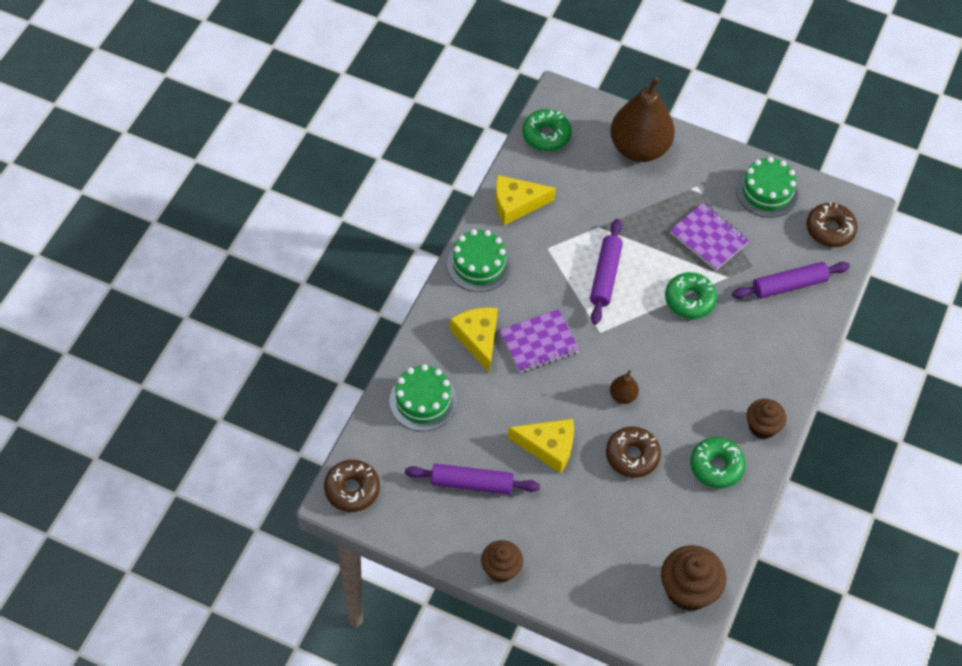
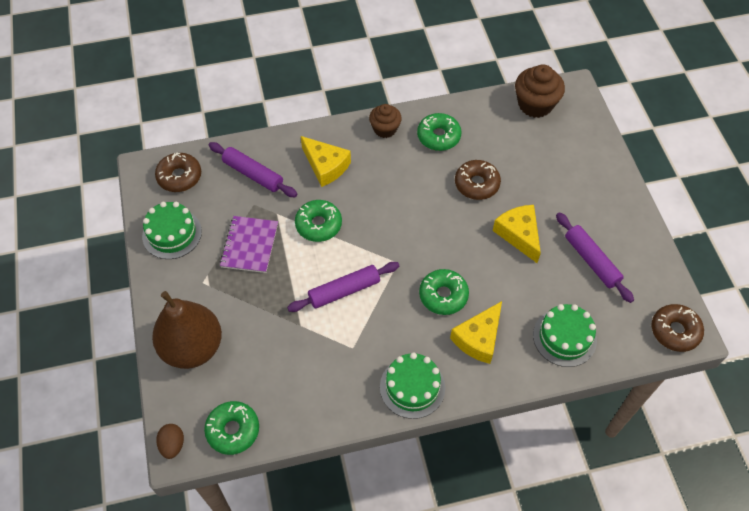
camera: 125 degrees left, 0 degrees up
brown cupcake [481,540,523,582] -> none
yellow cheese [495,175,556,225] -> yellow cheese moved to [301,136,351,187]
purple notebook [499,309,580,373] -> green donut [419,269,469,315]
brown pear [610,370,639,404] -> none
none -> brown egg [156,424,184,459]

